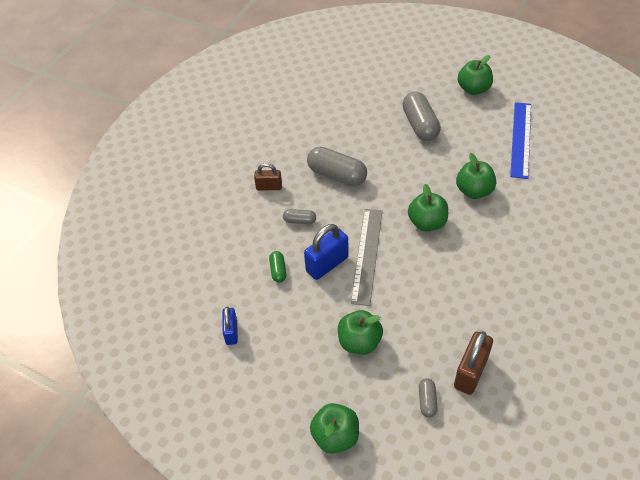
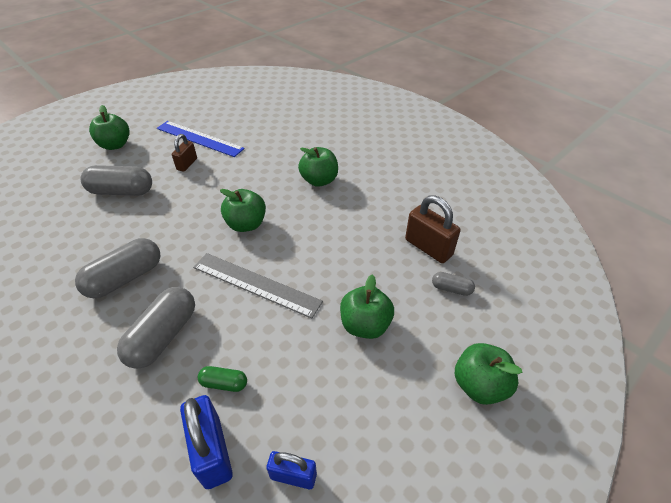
camera: 75 degrees left, 5 degrees down
brown padlock [254,163,282,191] -> brown padlock moved to [172,134,197,172]
grey capsule [283,209,316,224] -> grey capsule [117,287,195,369], size x1.99
blue padlock [304,224,349,280] -> blue padlock moved to [180,395,233,489]
green apple [456,153,496,199] -> green apple moved to [298,147,338,187]

